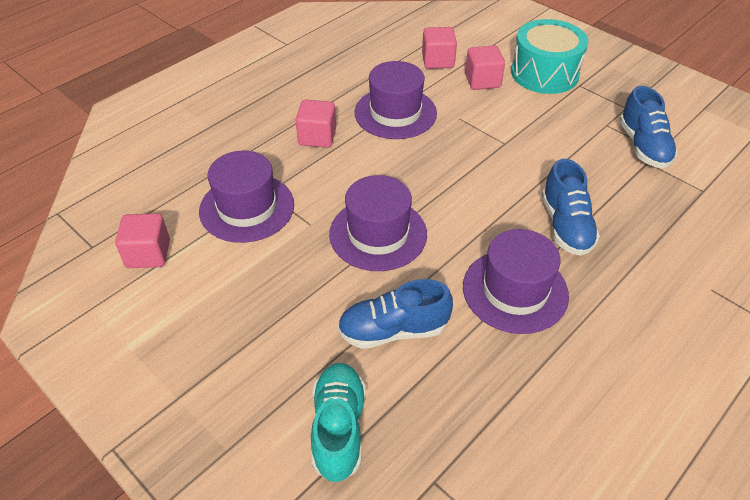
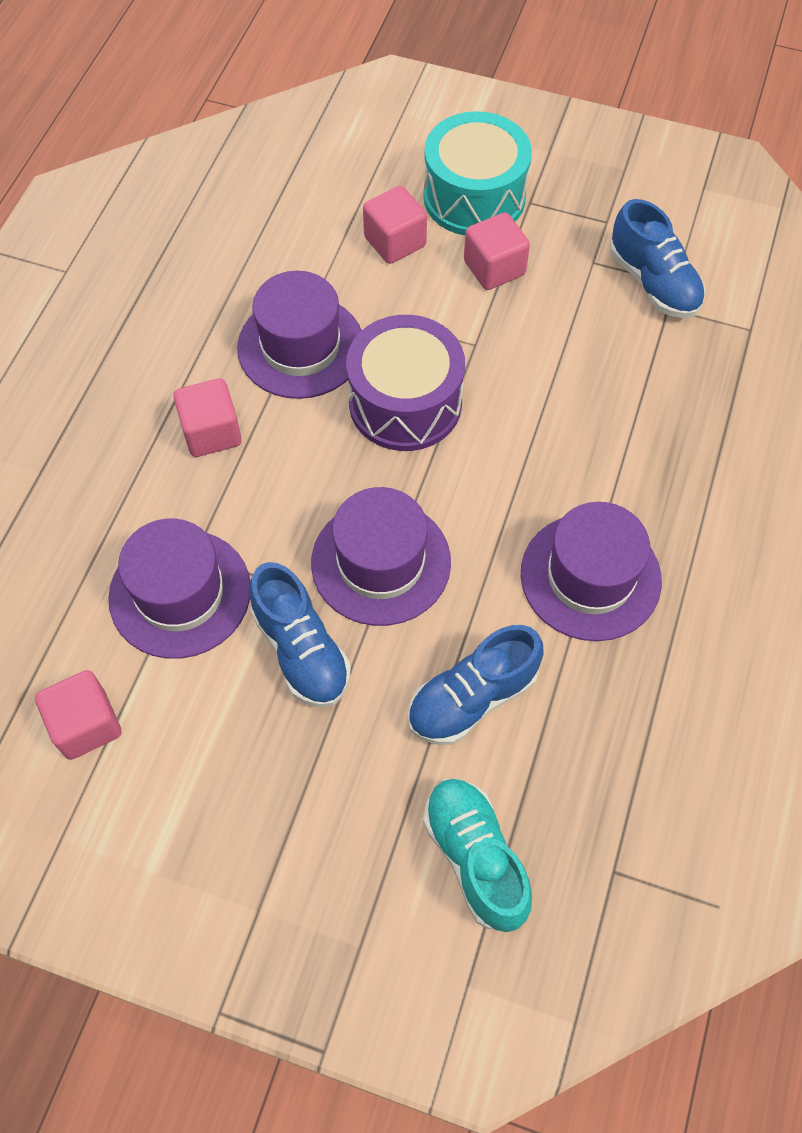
camera: 25 degrees left, 15 degrees up
pink cube [422,27,457,69] -> pink cube moved to [464,212,530,290]
blue shoe [542,159,600,256] -> blue shoe moved to [249,562,351,707]
none -> purple drum [346,315,465,451]

